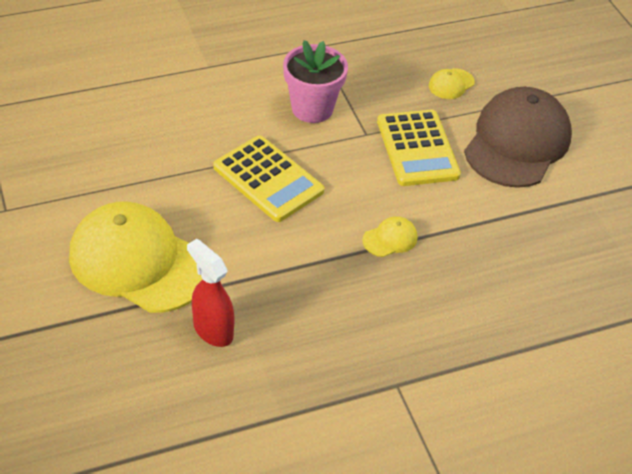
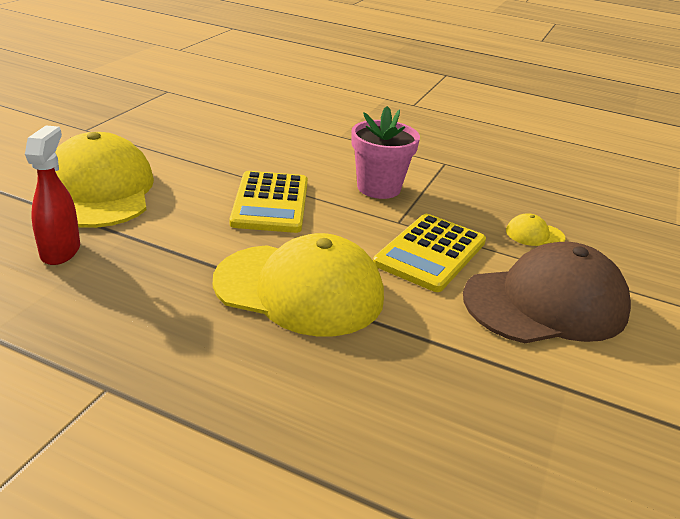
camera: 45 degrees right, 15 degrees down
yellow cap [362,216,417,257] -> yellow cap [213,233,384,337], size x2.48

